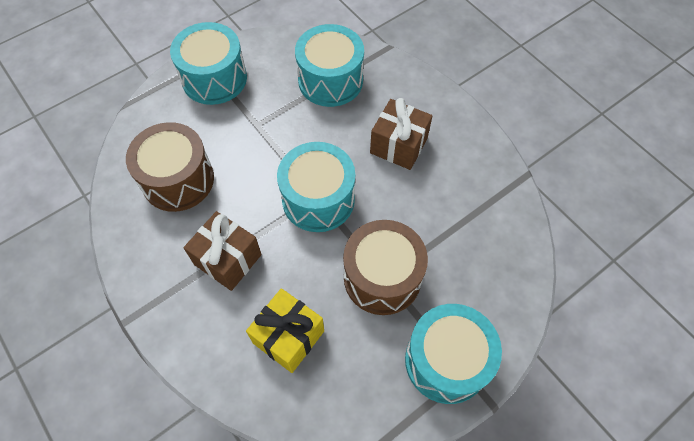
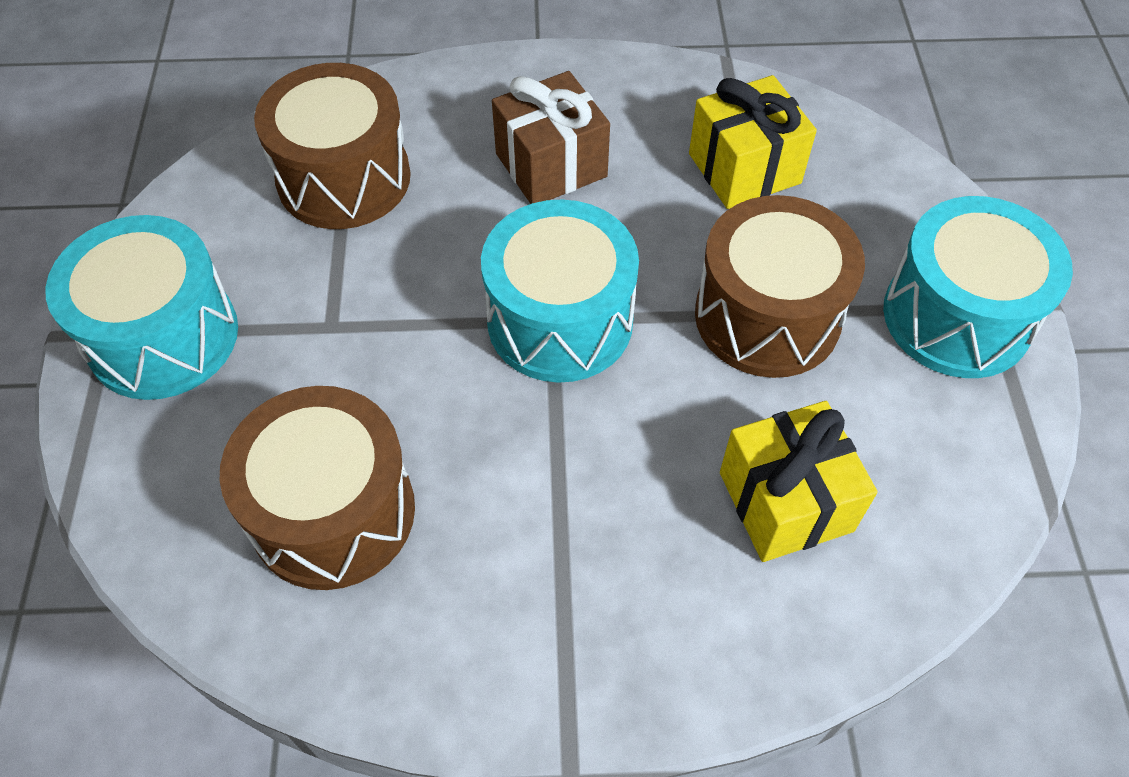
camera: 55 degrees left, 5 degrees down
brown gift [184,211,262,291] -> none
turquoise drum [295,24,364,107] -> brown drum [254,63,411,229]
none -> yellow gift [689,75,817,209]

